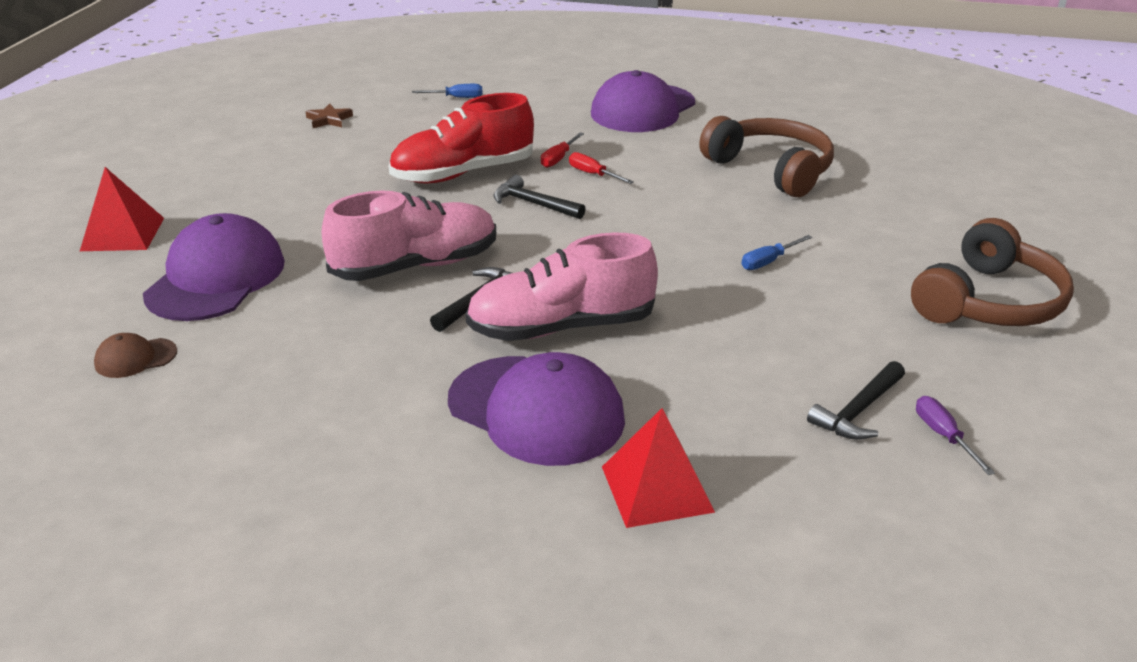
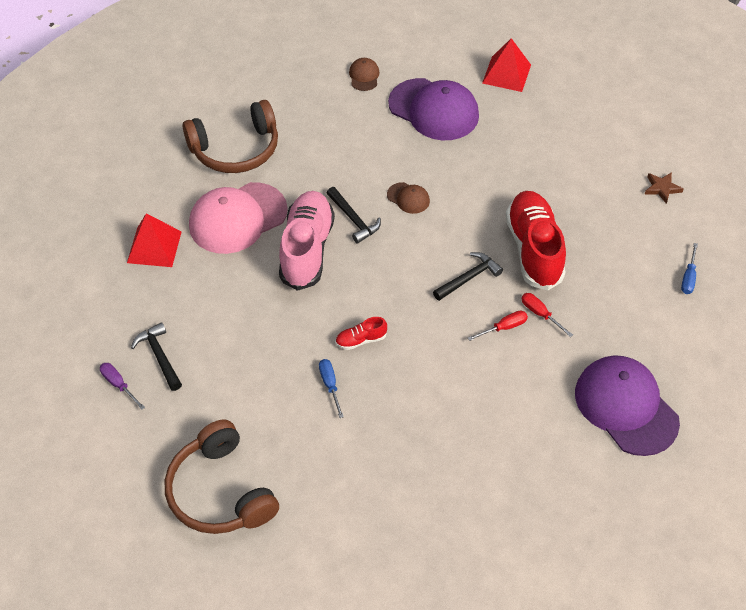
camera: 110 degrees right, 20 degrees up
pink shoe [321,190,496,281] -> brown cap [387,182,430,214]
purple cap [448,352,625,466] -> pink cap [189,182,288,254]
brown headphones [699,116,834,197] -> brown headphones moved to [183,100,278,173]
purple screwdriver [916,396,995,475] -> purple screwdriver turned 135 degrees counterclockwise [100,363,145,410]
none -> red shoe [335,317,387,350]

